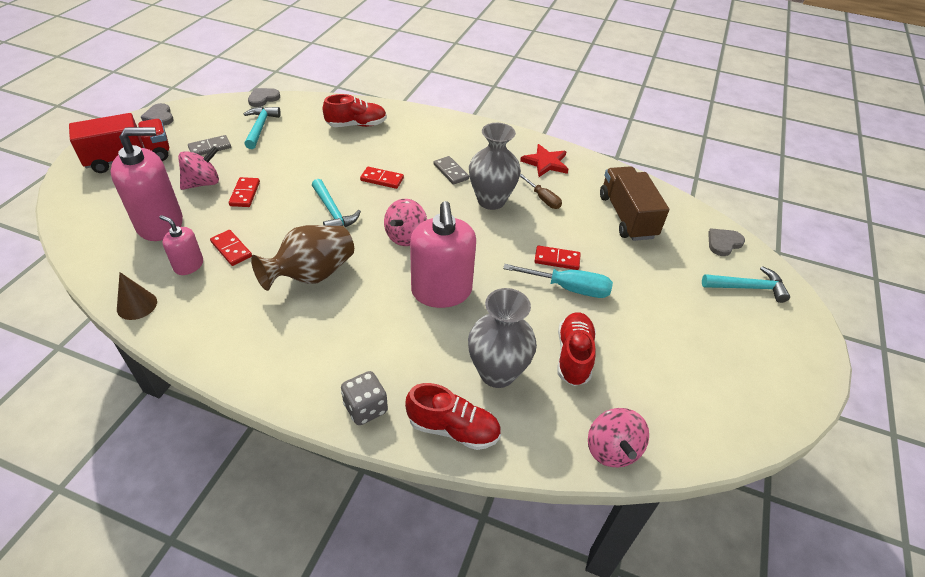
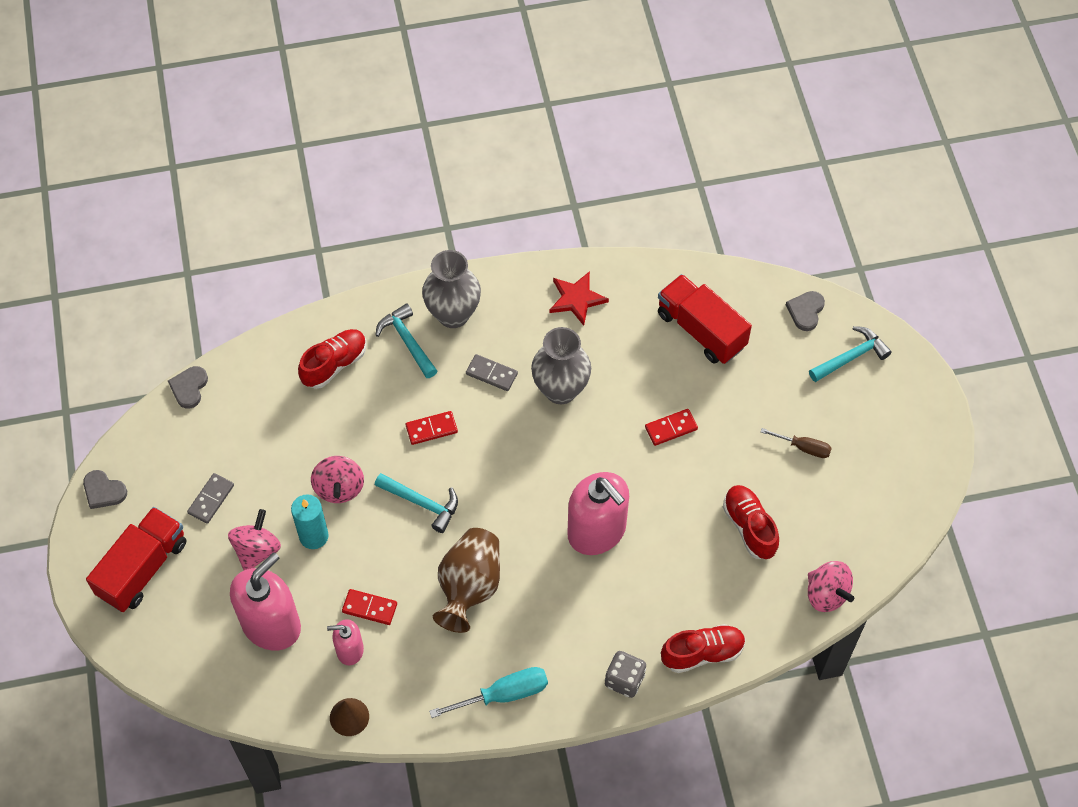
camera: 30 degrees left, 15 degrees up
red domino [229,177,260,207] -> turquoise candle [291,495,329,549]
turquoise hammer [244,106,281,149] -> turquoise hammer moved to [375,304,437,378]
pink spinning top [384,199,427,246] -> pink spinning top moved to [311,456,364,503]
grey vase [468,288,537,388] -> grey vase moved to [422,250,481,328]
turquoise screwdriver [503,264,613,298] -> turquoise screwdriver moved to [429,667,548,718]
brown screwdriver [520,174,562,209] -> brown screwdriver moved to [760,428,832,458]
brown truck [600,166,669,241] -> red truck [658,274,752,364]

